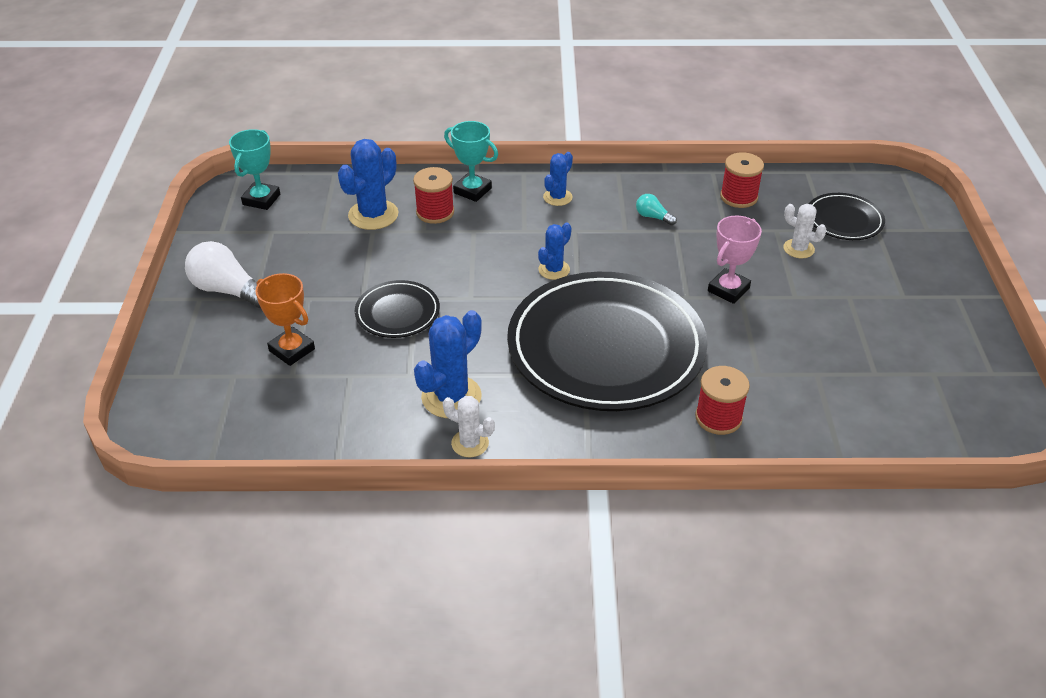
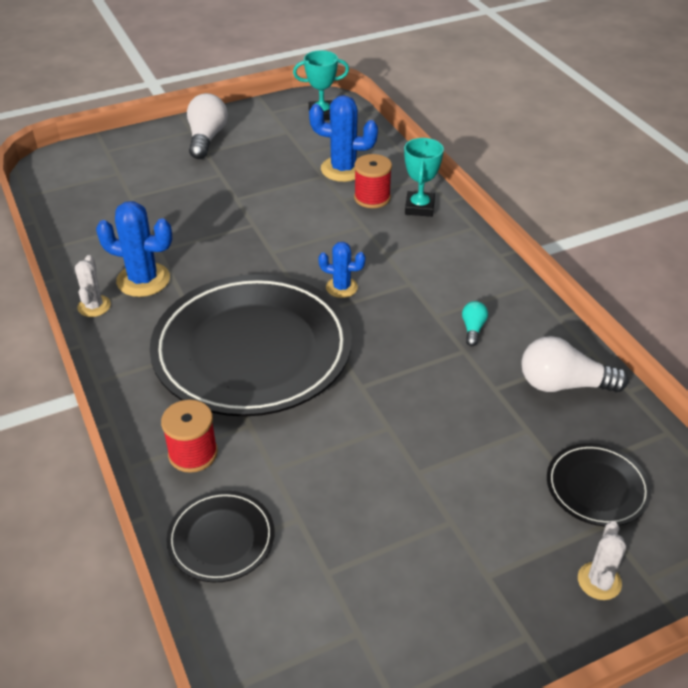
camera: 65 degrees right, 0 degrees up
orange trophy [255,273,315,366] -> none
black plate [355,280,440,338] -> black plate moved to [166,490,275,583]
blue cactus [543,152,573,206] -> none
pink trophy [708,216,762,304] -> none
red spool [720,152,764,208] -> white light bulb [521,336,628,392]
white cactus [783,204,826,258] -> white cactus moved to [578,521,626,600]

